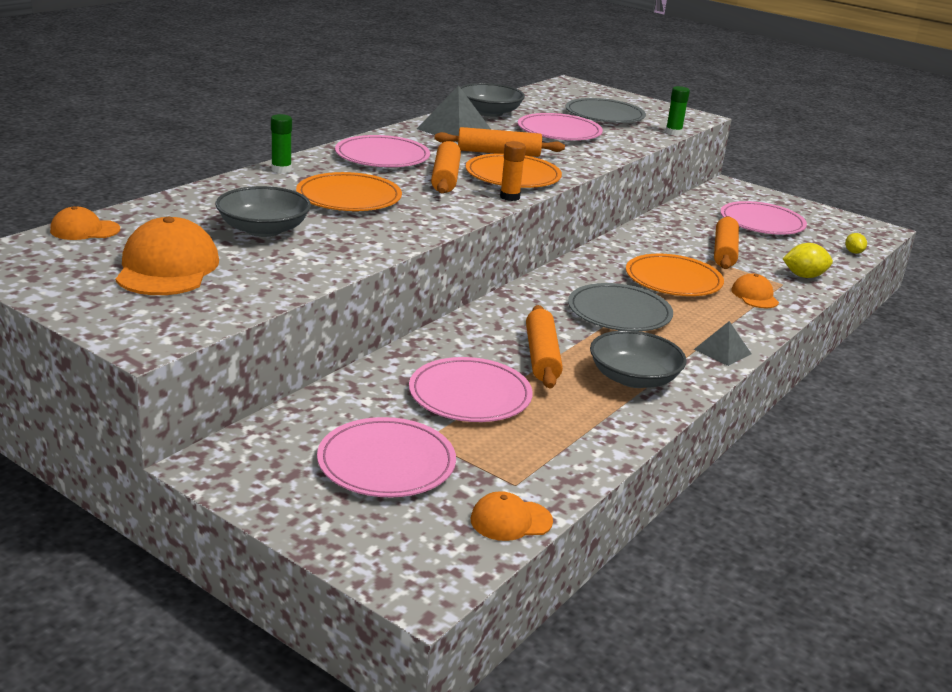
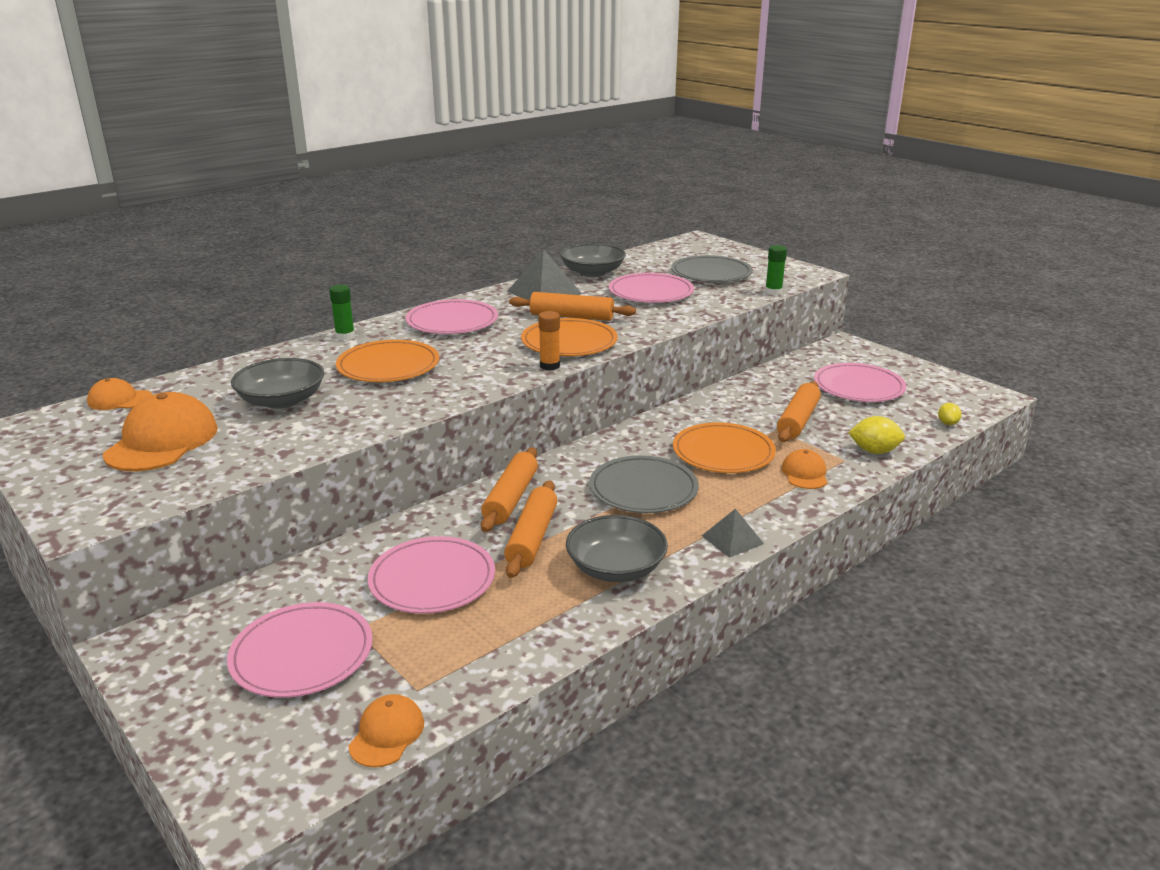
camera: 15 degrees right, 0 degrees up
orange rolling pin [431,141,461,194] -> orange rolling pin moved to [481,447,538,532]
orange cap [471,491,553,541] -> orange cap turned 105 degrees clockwise [348,694,424,768]

